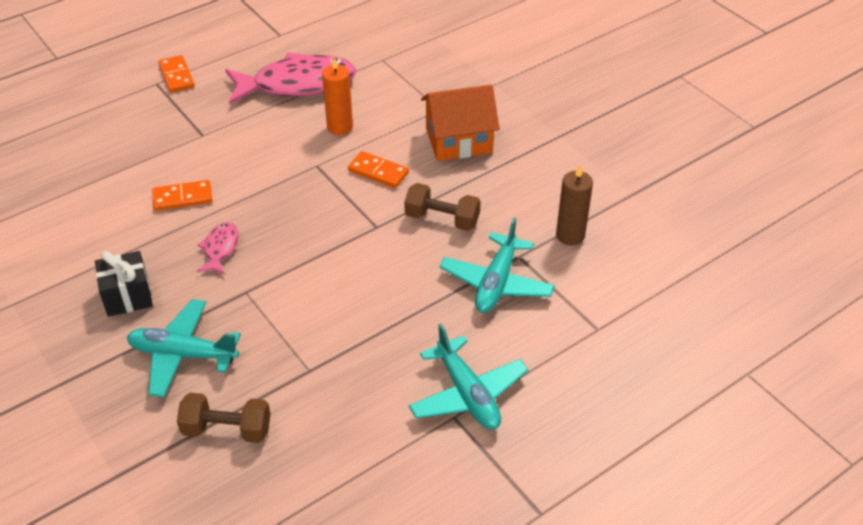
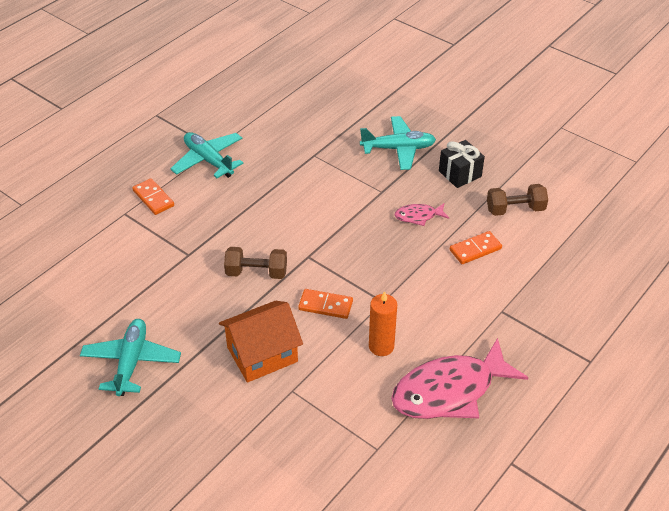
camera: 165 degrees right, 0 degrees up
orange domino [159,55,195,93] -> orange domino moved to [132,178,174,215]
brown dumbbell [177,393,270,443] -> brown dumbbell moved to [487,184,548,216]
pink fish [197,222,238,274] -> pink fish turned 90 degrees clockwise [395,203,449,226]
turquoise plane [439,218,555,313] -> turquoise plane moved to [80,319,181,396]
brown candle [556,165,593,246] -> none

